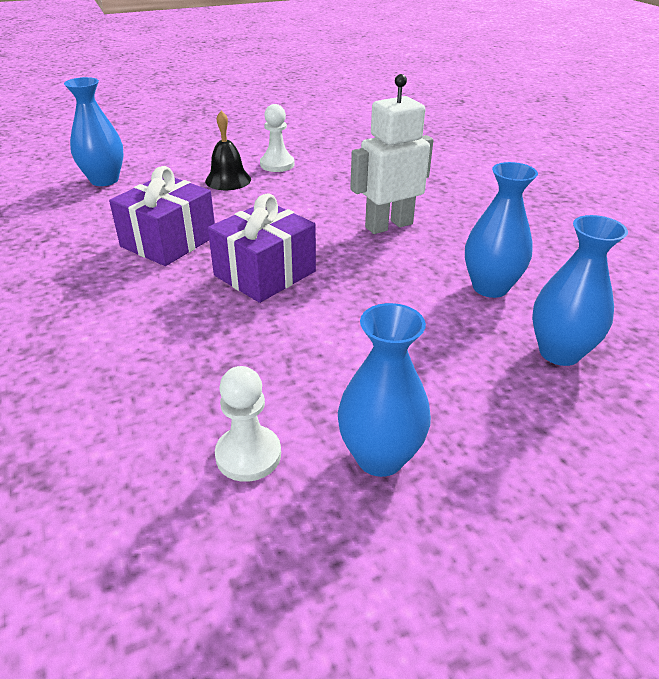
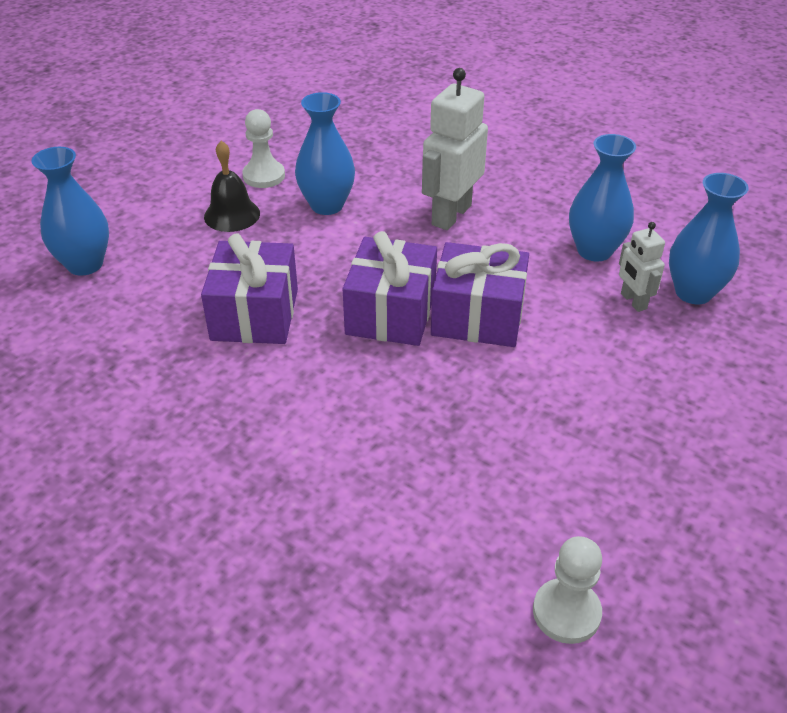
camera: 30 degrees left, 5 degrees up
white pawn [215,366,281,482] -> white pawn moved to [533,536,602,644]
blue vase [338,303,431,477] -> blue vase moved to [295,92,355,215]
none -> purple gift [431,242,529,347]
none -> white robot [619,222,665,312]

